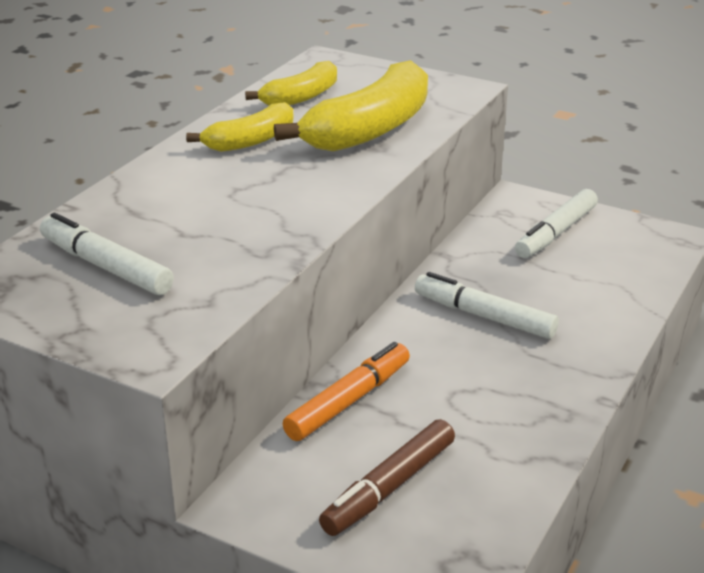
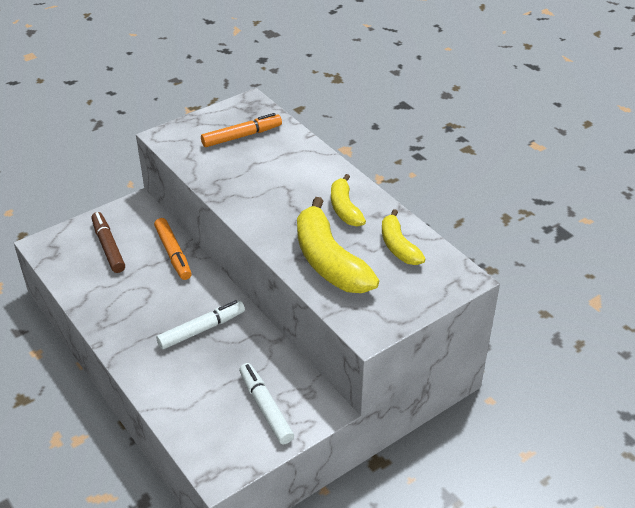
camera: 115 degrees right, 10 degrees up
white marker [40,213,174,295] -> orange marker [201,113,282,147]

